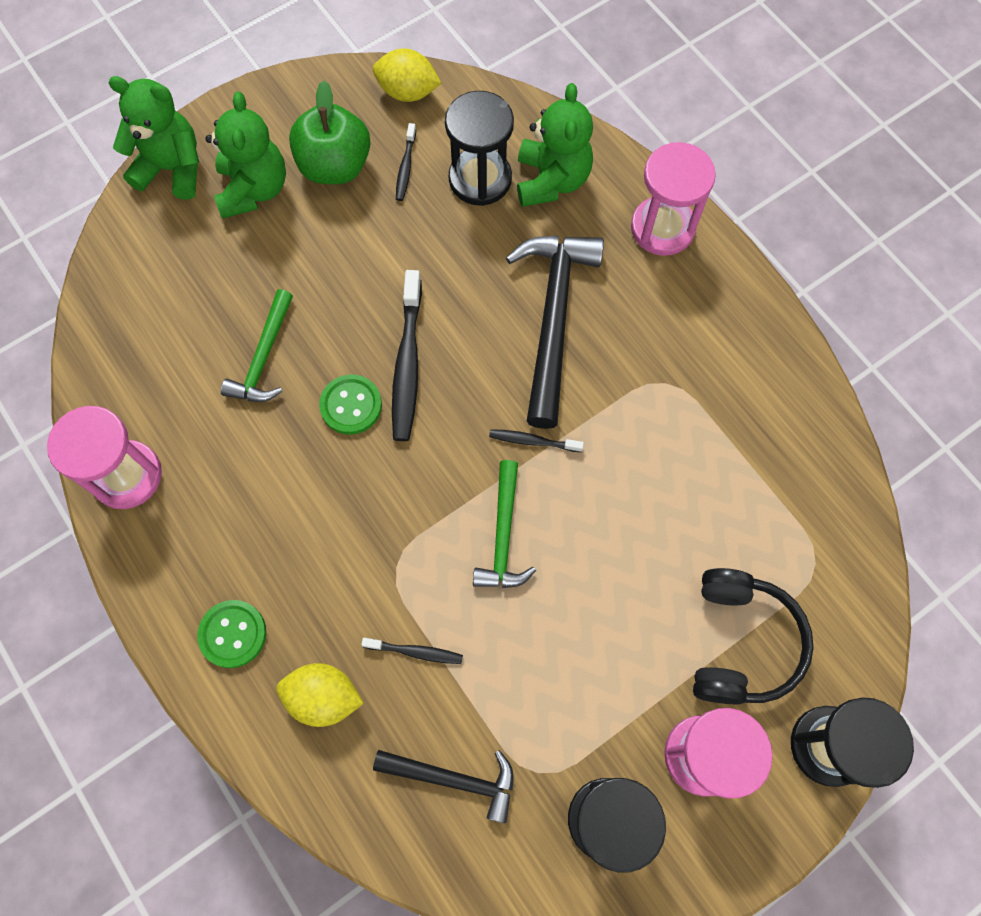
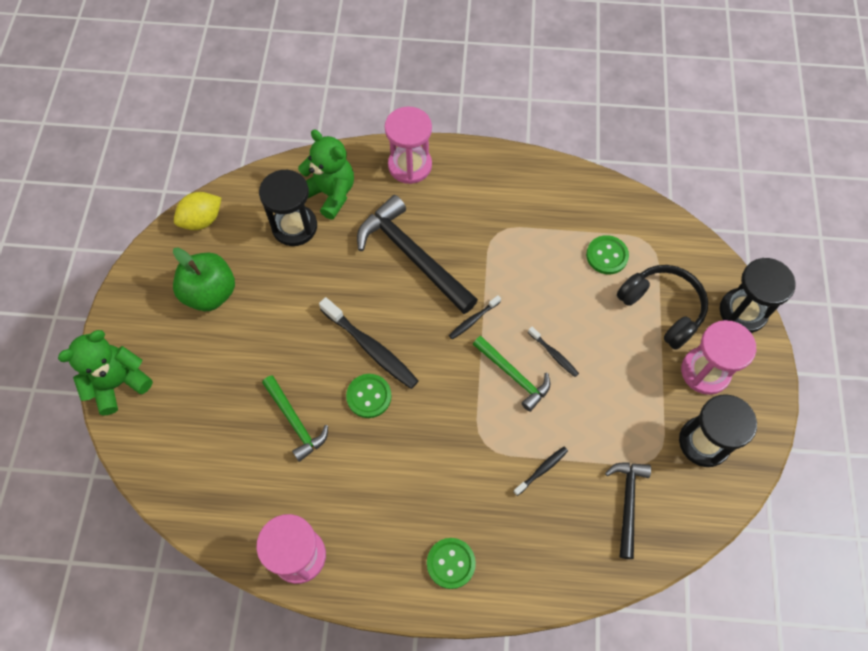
camera: 50 degrees left, 5 degrees down
green teddy bear [205,92,286,219] -> none
yellow lemon [276,663,364,727] -> none
black hammer [373,750,513,823] -> black hammer turned 45 degrees counterclockwise [605,462,651,559]
black toothbrush [396,123,416,201] -> black toothbrush moved to [528,327,579,377]
none -> green button [586,235,629,274]

